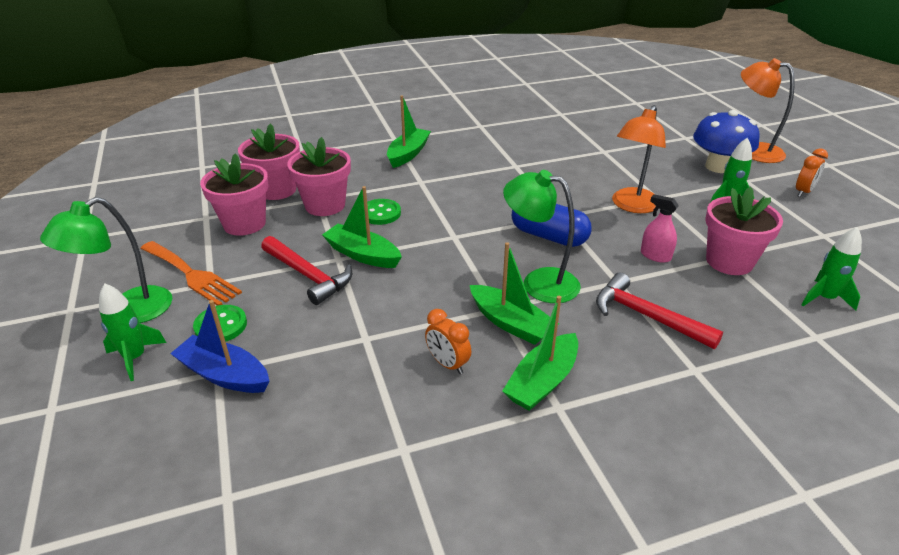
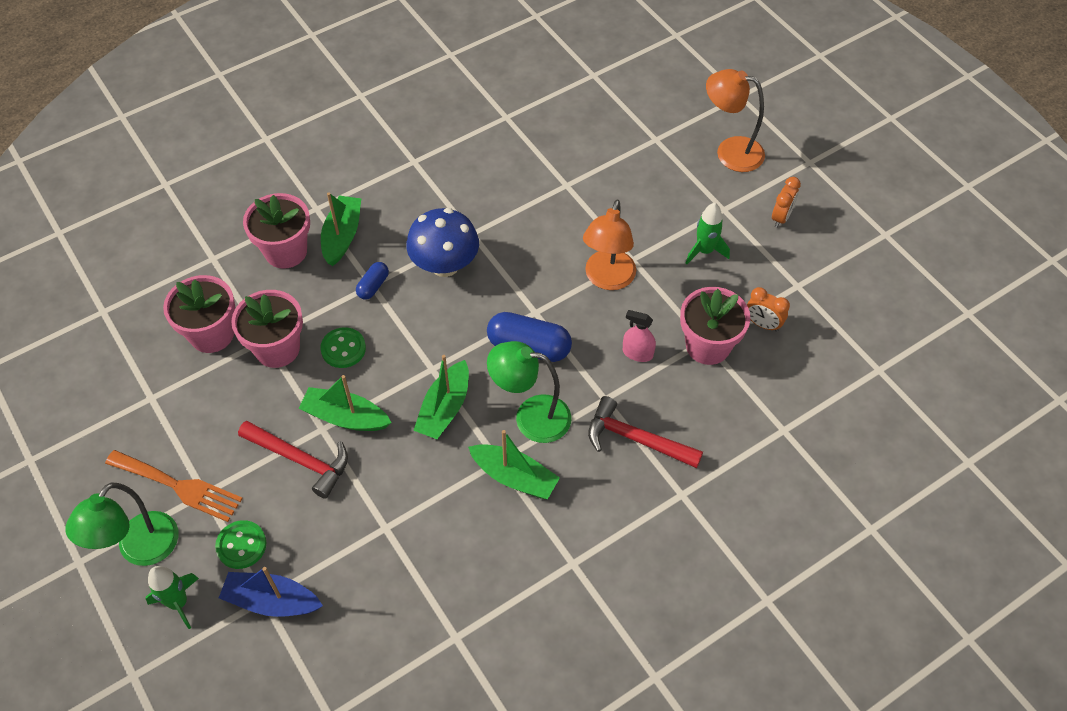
camera: 15 degrees left, 20 degrees up
pink flower pot [200,153,269,236] -> pink flower pot moved to [243,193,310,269]
orange clock [425,309,471,374] -> orange clock moved to [747,287,790,332]
green boat [502,296,578,411] -> green boat moved to [413,355,469,439]
blue mushroom [693,110,760,173] -> blue mushroom moved to [406,208,479,277]
green rocket [802,227,862,310] -> none
none -> blue capsule [356,262,389,300]

